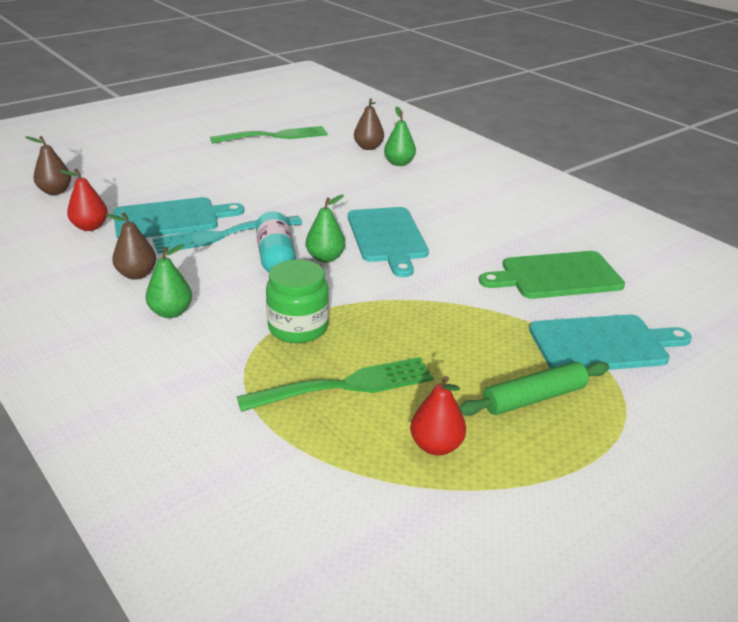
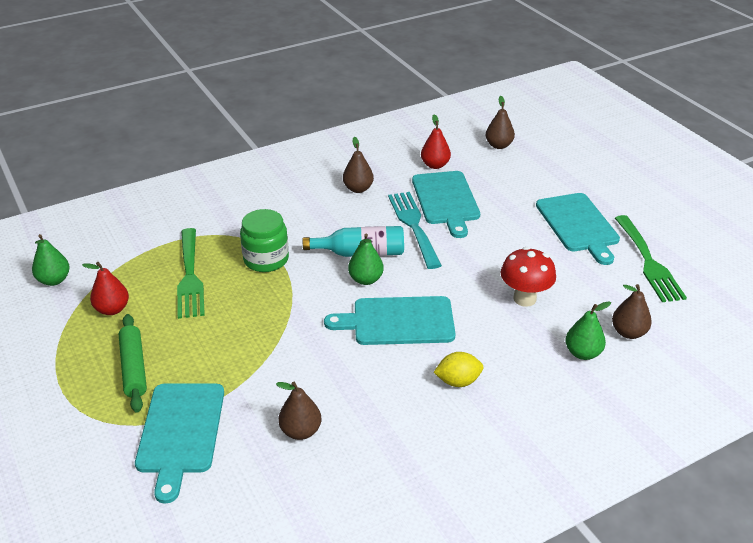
camera: 100 degrees right, 5 degrees up
green pear [146,244,192,318] -> green pear moved to [32,234,70,286]
green cutting board [479,251,625,299] -> brown pear [276,382,321,440]
none -> yellow lemon [433,352,483,387]
none -> red mushroom [501,247,556,307]
none -> turquoise cutting board [536,193,620,265]

